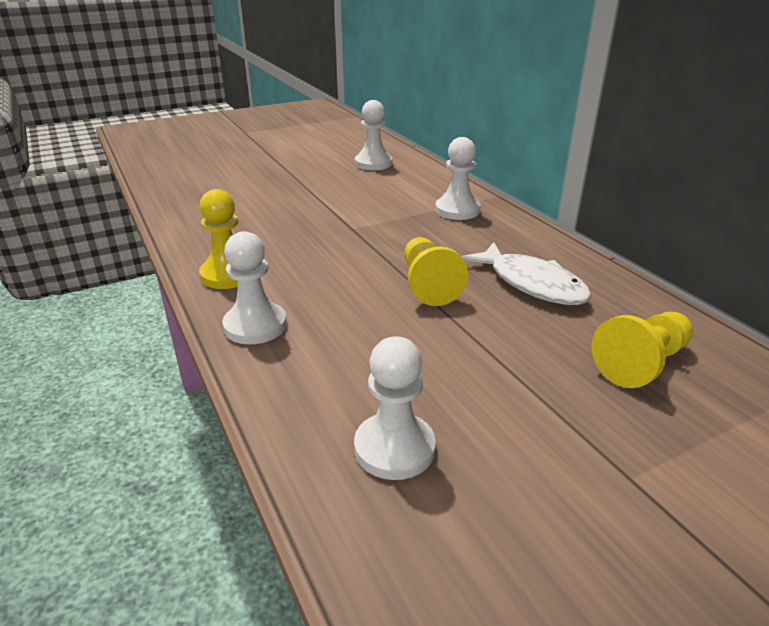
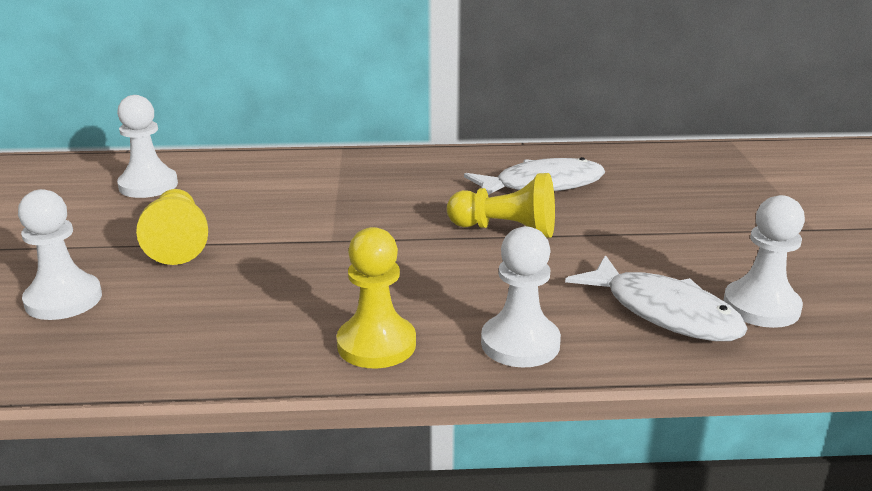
camera: 65 degrees left, 5 degrees down
white pawn [435,137,480,220] -> white pawn moved to [18,189,102,320]
yellow pawn [592,312,693,388] -> yellow pawn moved to [136,189,208,265]
none -> white fish [565,255,748,341]

